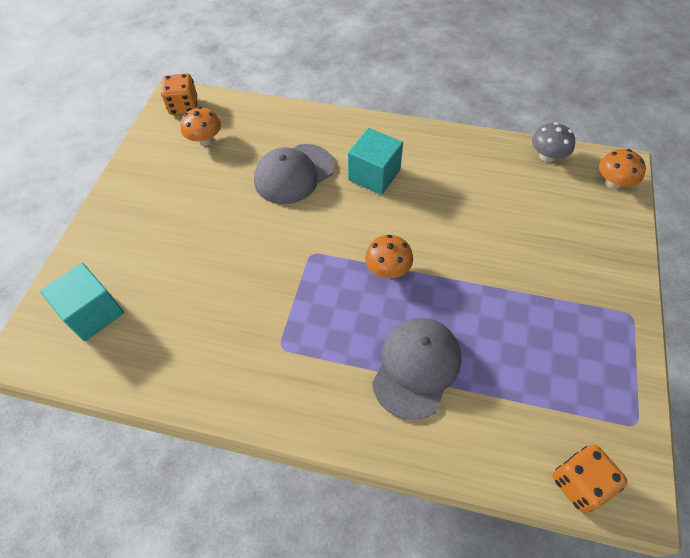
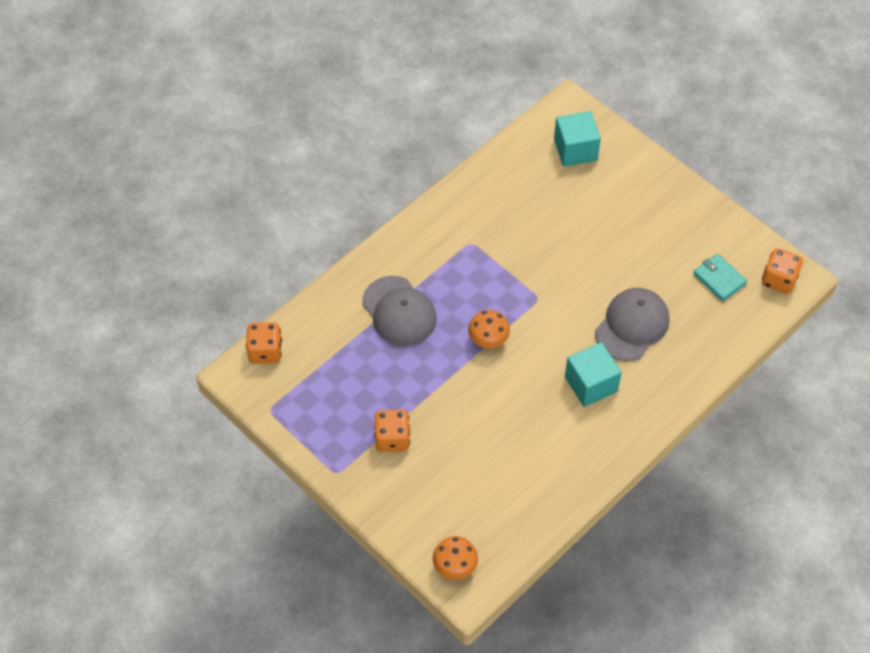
camera: 120 degrees right, 0 degrees up
orange mushroom [180,107,221,146] -> turquoise wallet [693,254,747,301]
grey cap [254,144,334,204] -> grey cap turned 45 degrees clockwise [595,288,670,361]
grey mushroom [532,122,575,162] -> none
none -> orange dice [374,410,410,452]

